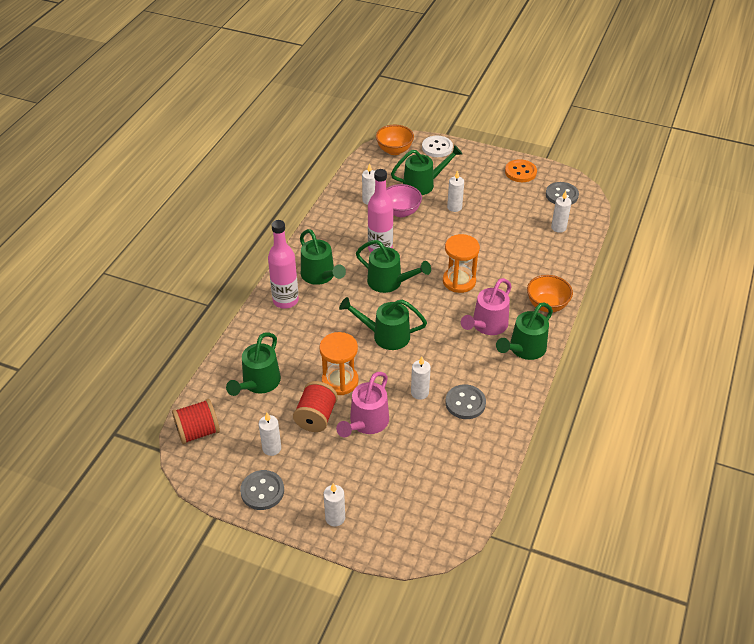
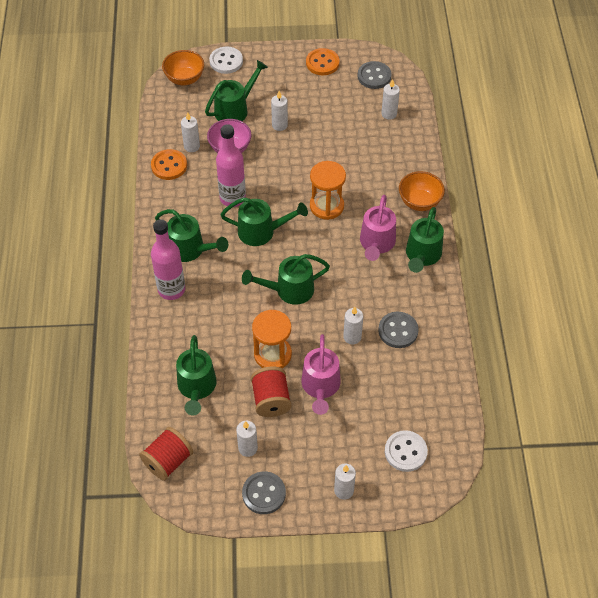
camera: 25 degrees left, 10 degrees up
none -> orange button [151,149,187,180]
none -> white button [385,430,428,472]

